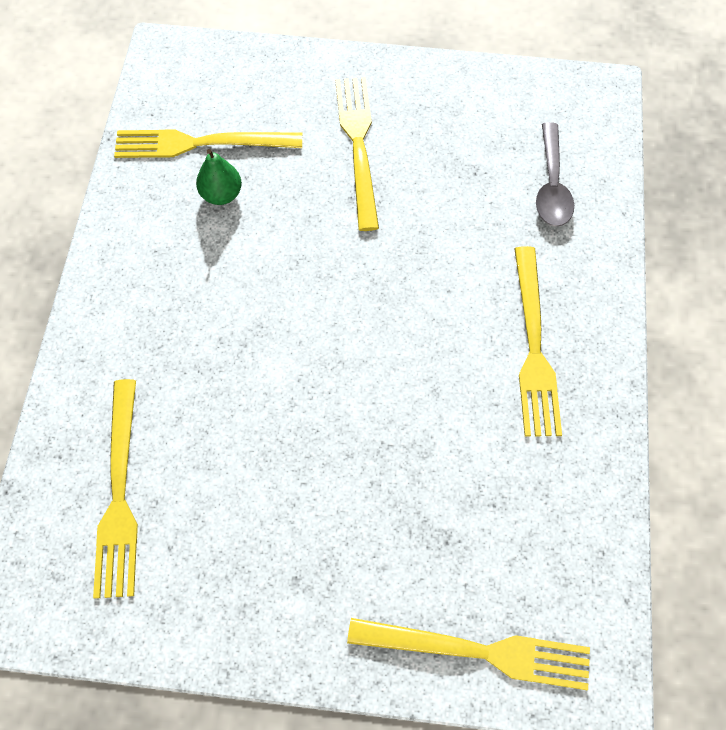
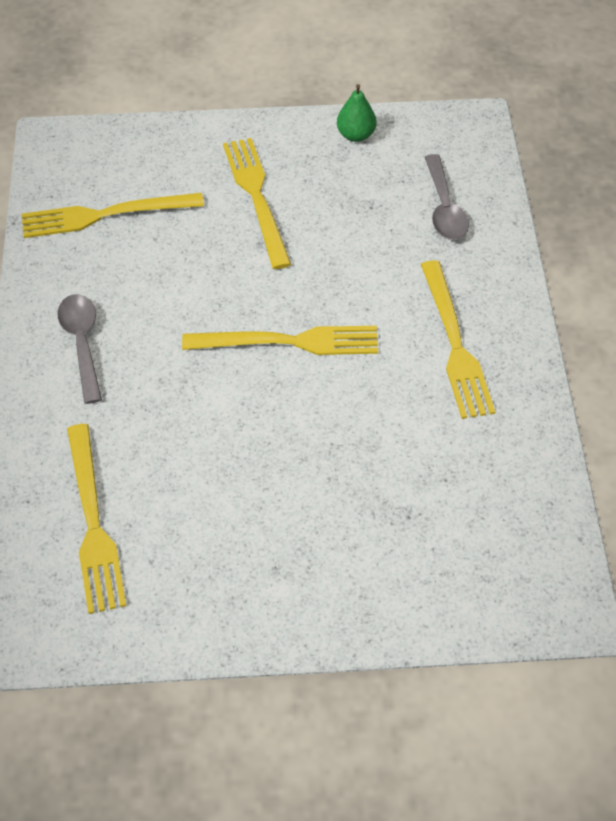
camera: 10 degrees left, 10 degrees down
green pear [196,149,242,205] -> green pear moved to [337,84,377,142]
yellow fork [347,618,590,690] -> yellow fork moved to [182,326,378,355]
none -> grey spoon [58,294,102,404]

